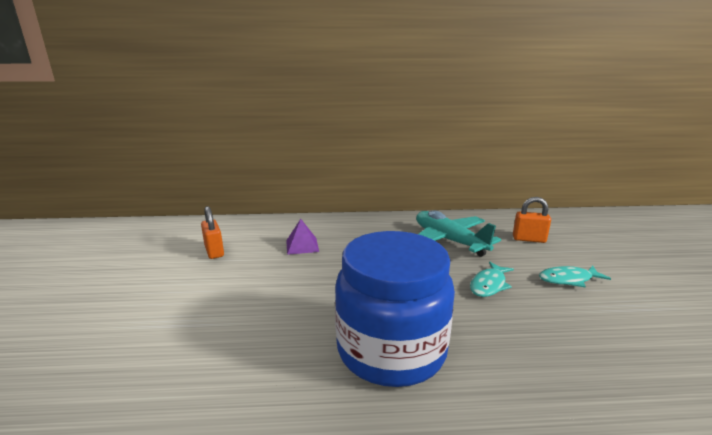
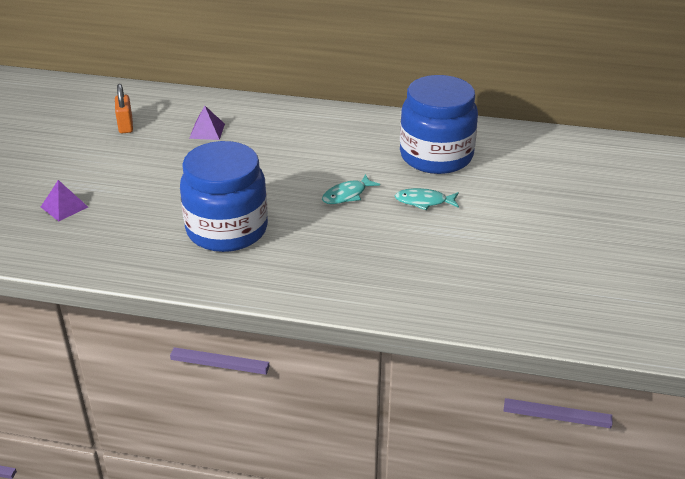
camera: 15 degrees right, 15 degrees up
turquoise plane [416,210,501,257] -> none
orange padlock [513,197,551,243] -> blue jar [400,75,478,174]
none -> purple pyramid [41,180,88,221]

